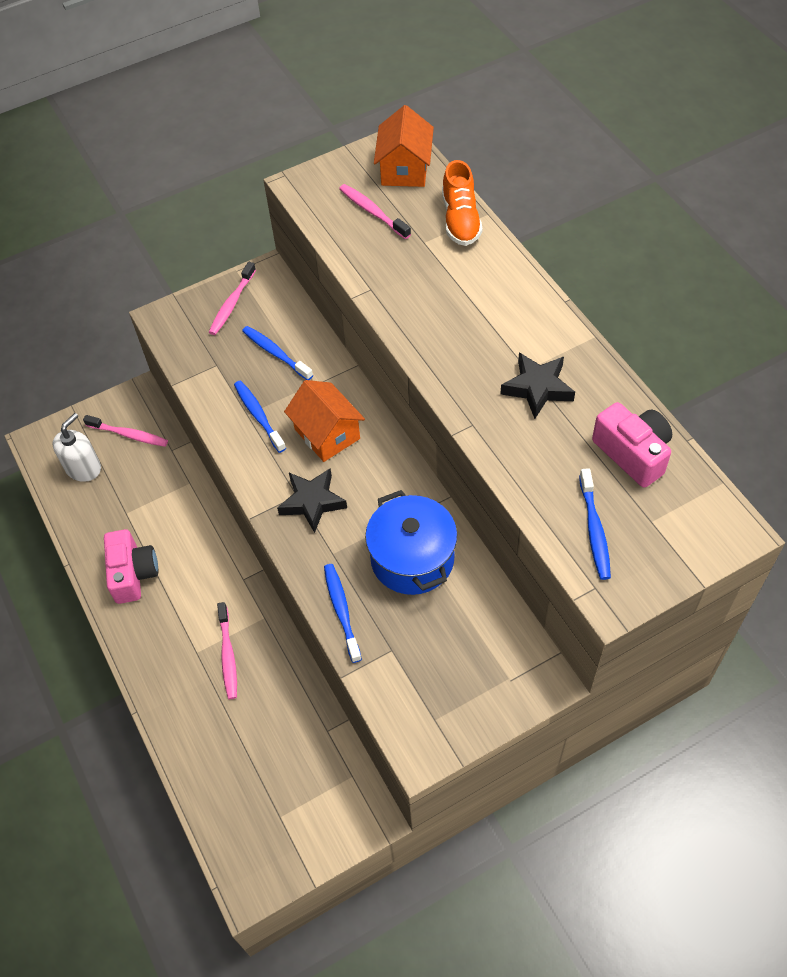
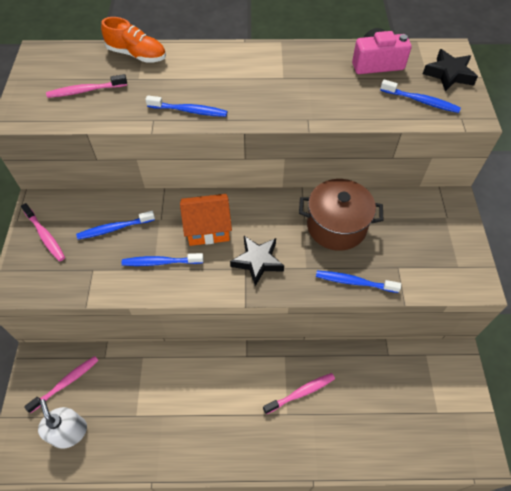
camera: 65 degrees left, 0 degrees up
pink camera [104,529,158,604] -> none
pink toothbrush [217,602,237,699] -> pink toothbrush turned 45 degrees counterclockwise [263,373,335,414]
blue pot [365,490,457,595] -> brown pot [299,179,383,251]
orange house [374,105,434,187] -> none
black star [500,353,575,419] -> black star moved to [423,49,478,92]
none -> blue toothbrush [145,95,227,117]

